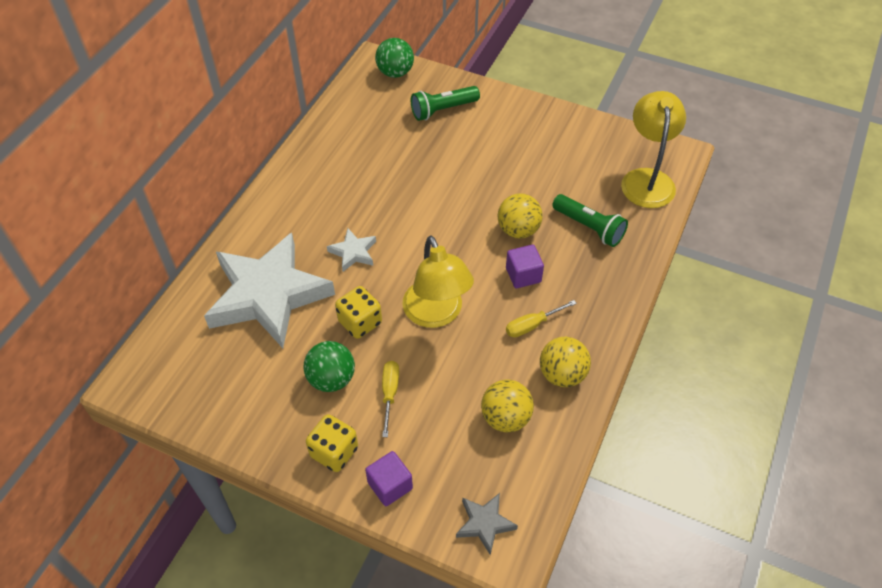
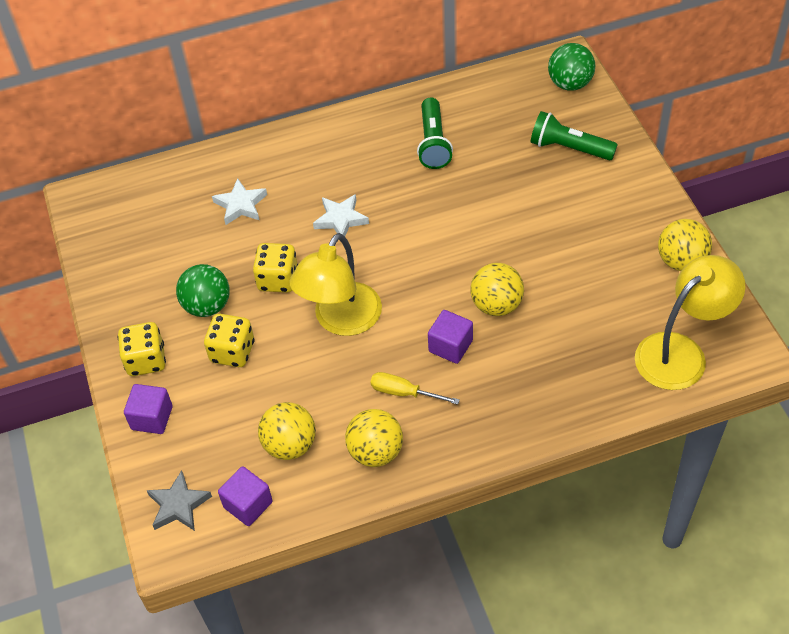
camera: 50 degrees right, 0 degrees up
white star [204,233,335,348] -> white star [212,178,267,225], size x0.41
yellow screwdriver [382,361,399,437] -> yellow dice [204,314,254,367]
green flashlight [552,194,628,247] -> green flashlight moved to [417,97,453,169]
none -> purple cube [218,466,273,526]
none -> yellow ball [658,219,712,271]

